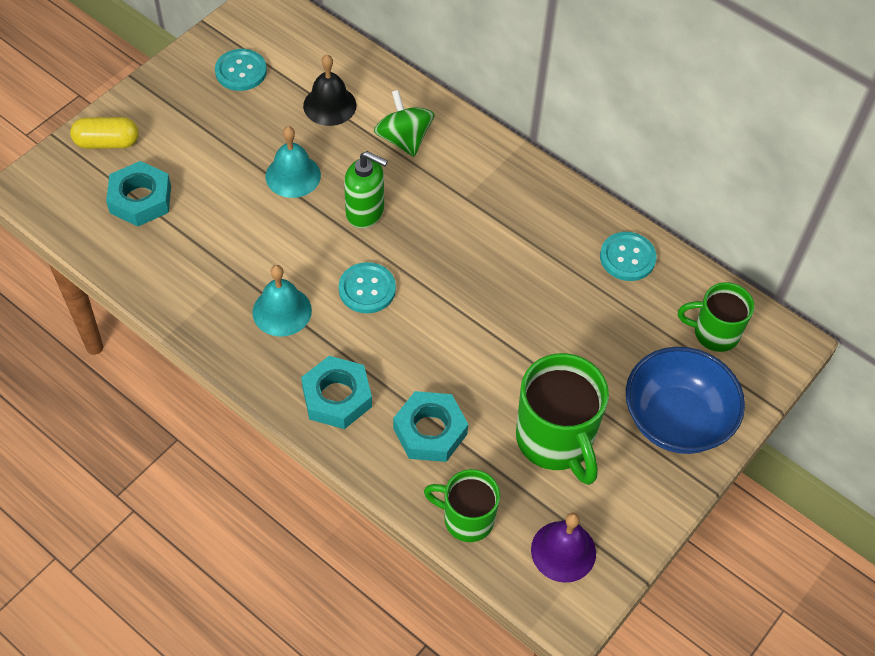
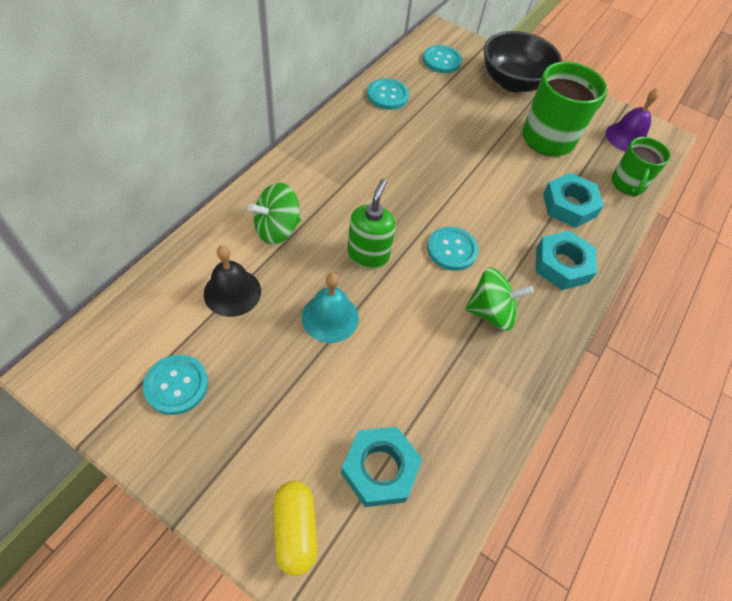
camera: 100 degrees left, 0 degrees up
turquoise bell [252,265,312,337] -> green spinning top [465,268,534,331]
blue bowl [626,347,745,454] -> black bowl [484,31,563,93]
green mug [678,282,755,352] -> turquoise button [423,45,462,73]

